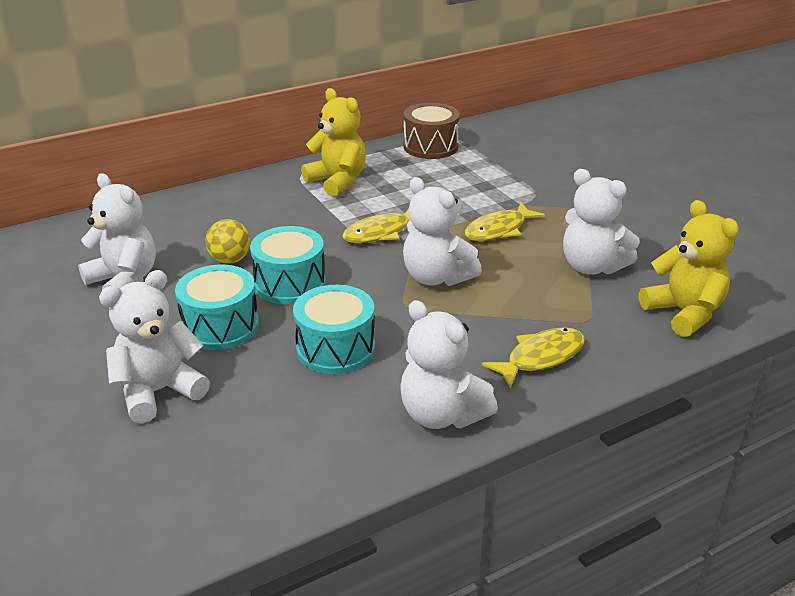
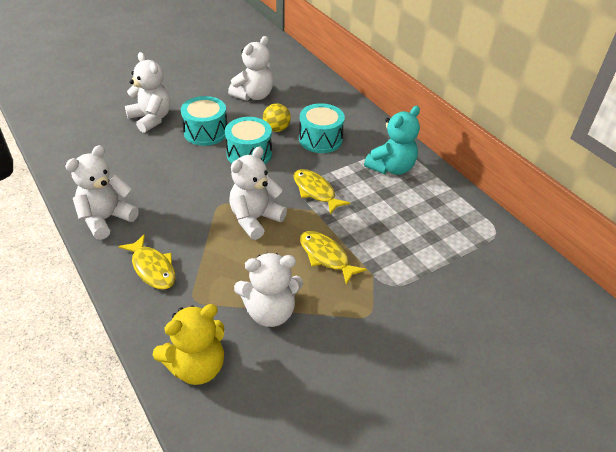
camera: 85 degrees right, 10 degrees up
turquoise drum [293,285,375,374] -> turquoise drum moved to [299,103,345,153]
yellow teddy bear [301,88,366,197] -> turquoise teddy bear [364,106,420,175]
brown drum [404,103,460,159] -> none
white teddy bear [563,169,640,275] -> white teddy bear turned 135 degrees counterclockwise [234,253,303,327]

